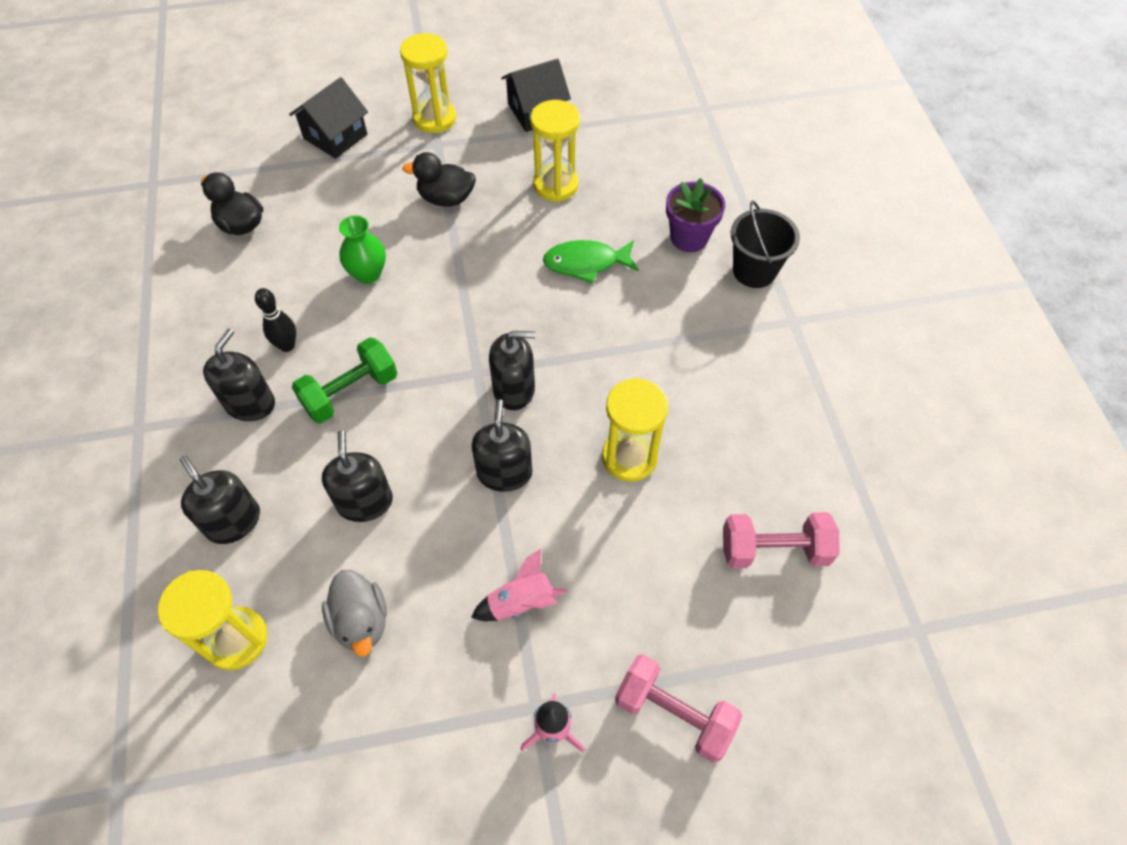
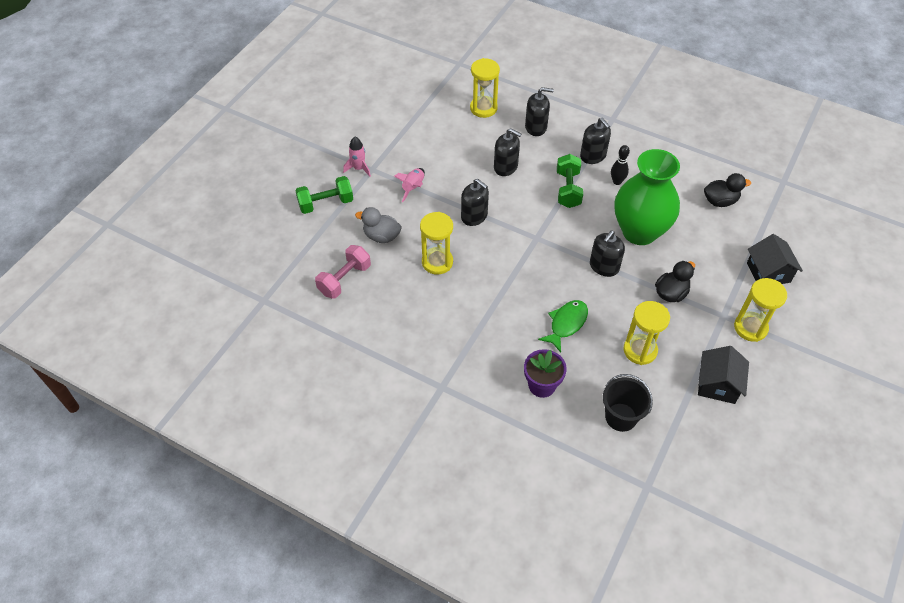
camera: 130 degrees right, 5 degrees down
grey duck [322,570,387,657] -> grey duck moved to [355,207,402,243]
green vase [339,215,386,284] -> green vase [614,149,680,245], size x2.23
black soap dispenser [489,331,536,410] -> black soap dispenser moved to [590,231,625,277]
pink dumbbell [615,654,742,763] -> green dumbbell [295,176,353,214]
black bucket [731,200,800,288] -> black bucket moved to [603,374,653,432]

